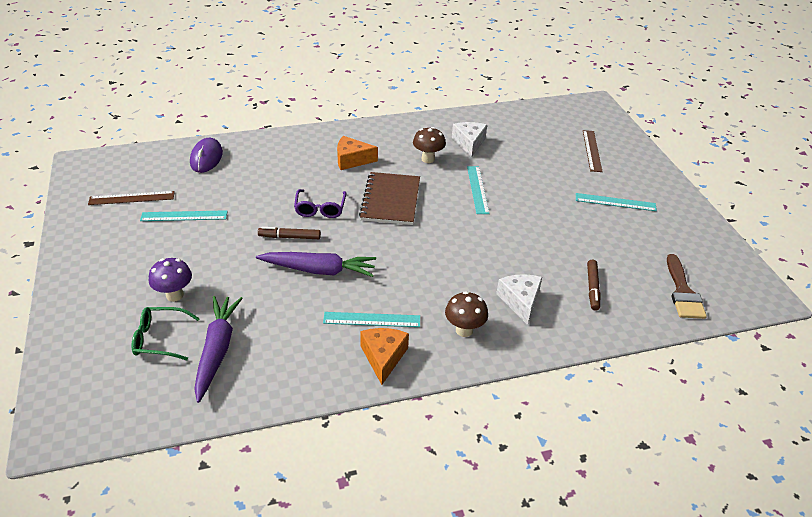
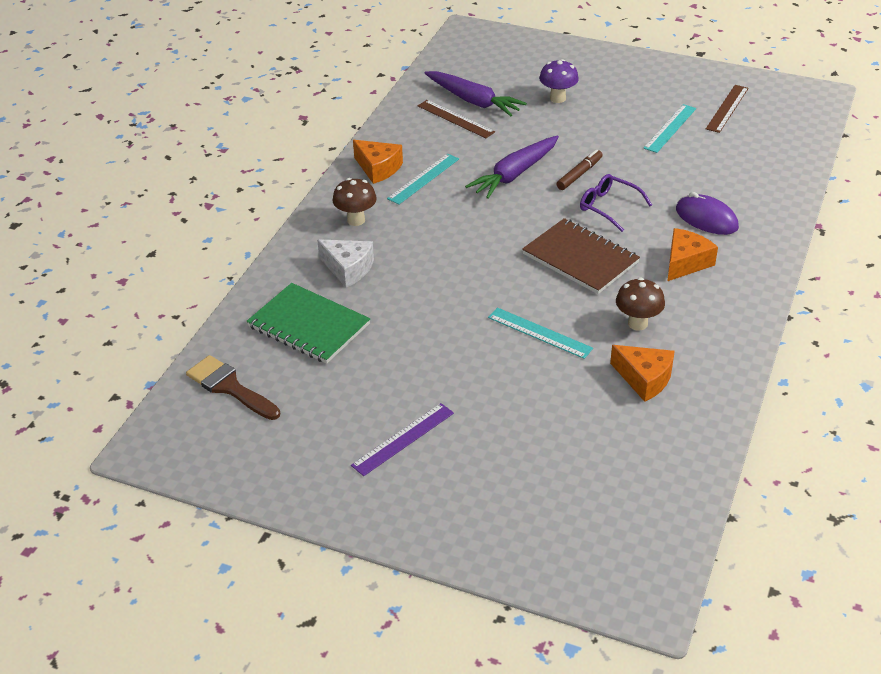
camera: 130 degrees right, 0 degrees up
green glasses [131,307,200,360] -> none
purple mouse [190,138,223,173] -> purple mouse moved to [676,192,739,235]
white cheese [452,122,487,158] -> orange cheese [610,345,675,402]
turquoise ruler [576,193,657,211] -> purple ruler [351,403,454,476]
brown ruler [583,130,603,172] -> brown ruler moved to [418,100,495,138]
brown marker [587,260,601,311] -> green notebook [247,283,370,364]

